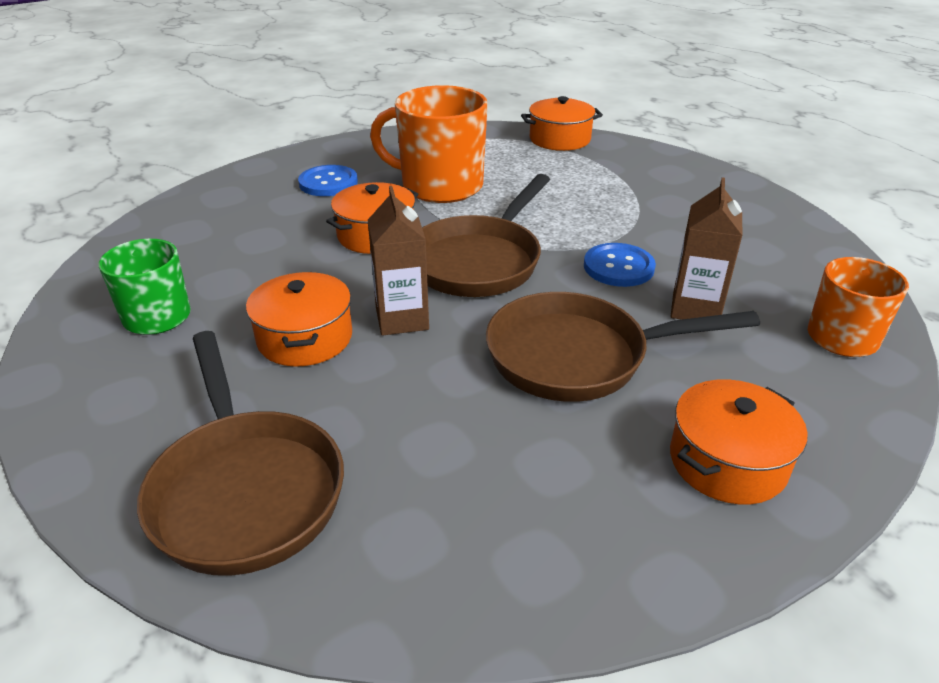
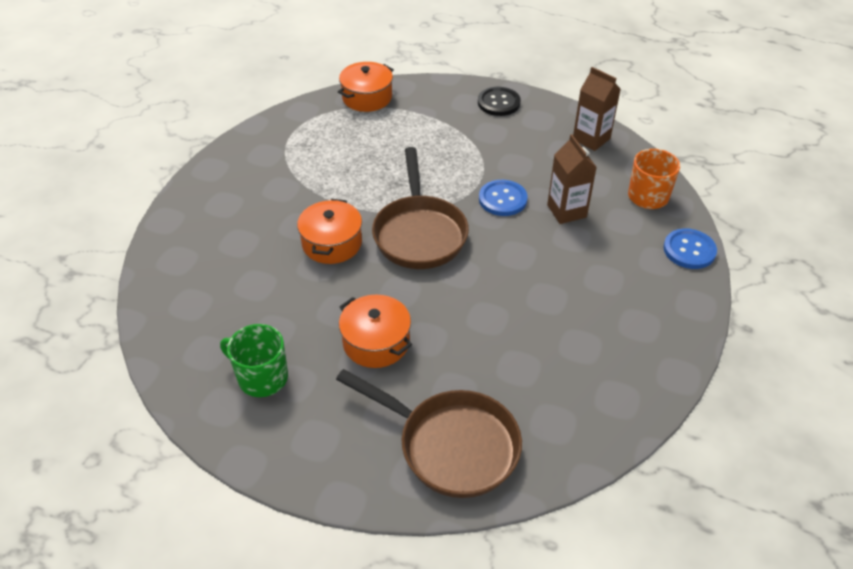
camera: 35 degrees left, 10 degrees up
blue button [298,165,358,196] -> blue button moved to [663,228,717,269]
brown carton [368,186,429,336] -> brown carton moved to [573,67,621,151]
orange mug [370,85,488,203] -> none
brown pan [486,292,760,402] -> none
orange pot [670,379,808,504] -> none
none -> black button [478,87,521,116]

